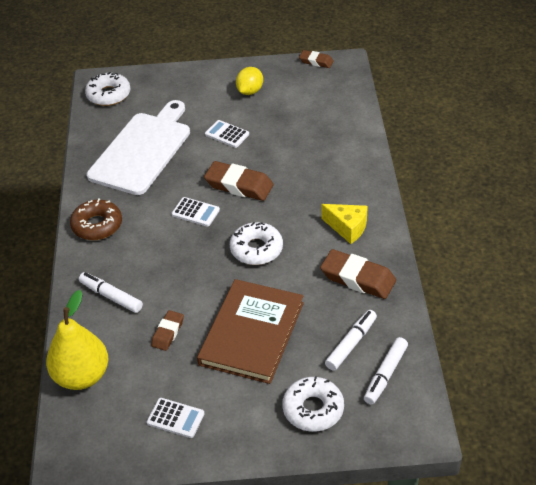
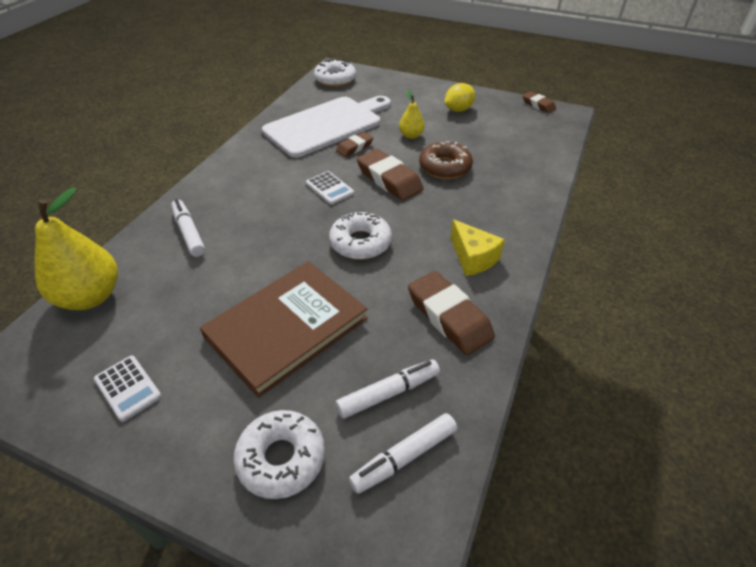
camera: 25 degrees right, 0 degrees up
brown donut [70,198,122,240] -> brown donut moved to [419,141,473,179]
brown eraser [151,310,184,351] -> brown eraser moved to [336,132,373,157]
white calculator [205,120,249,148] -> yellow pear [399,90,425,139]

